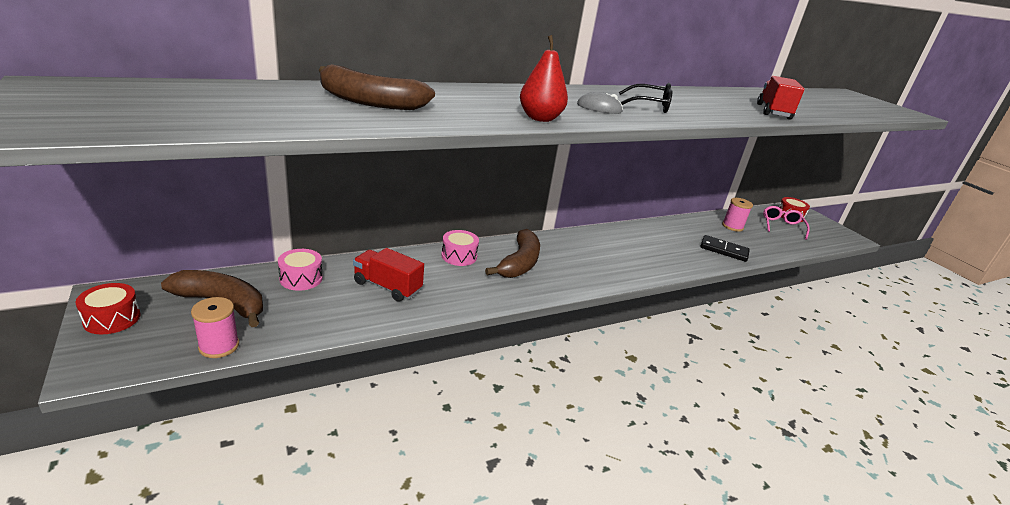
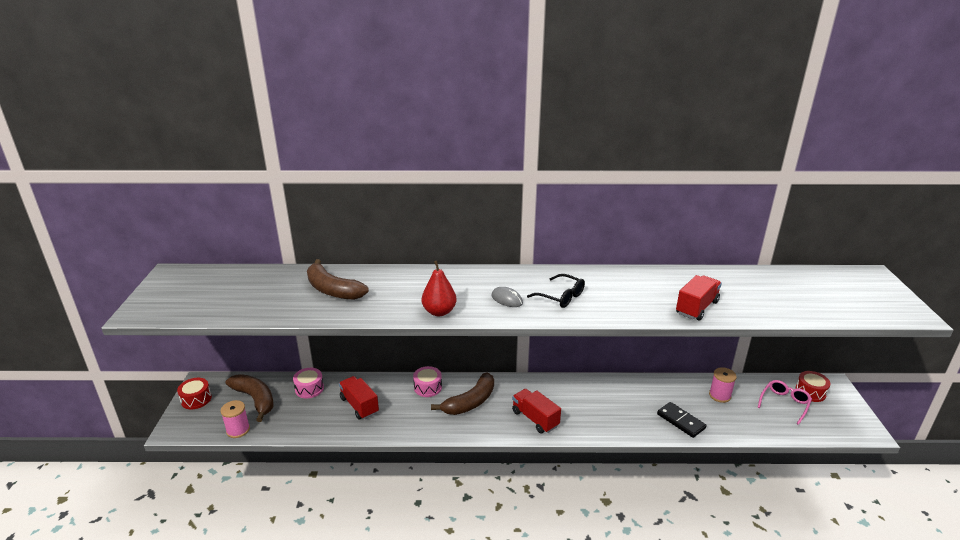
camera: 30 degrees right, 0 degrees up
none -> red truck [512,389,561,433]

